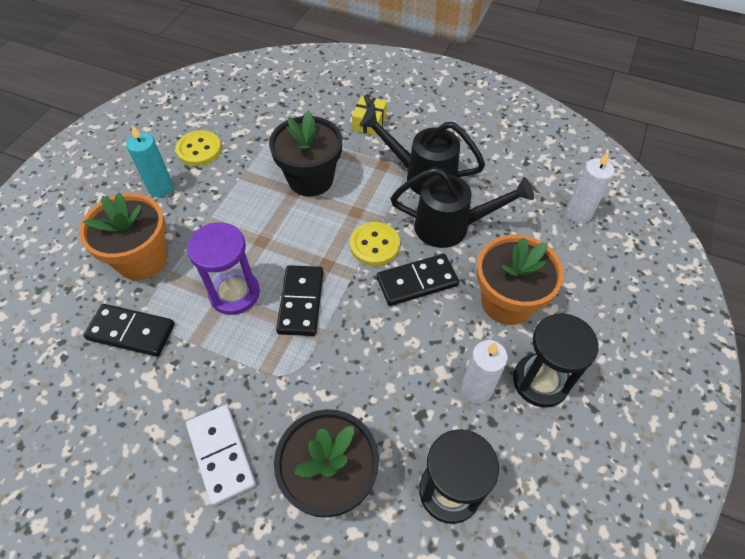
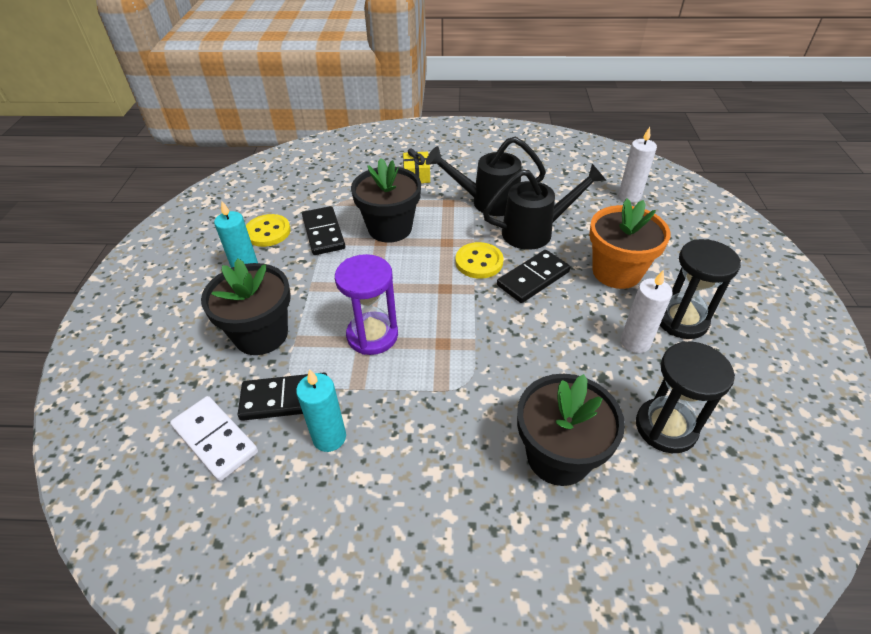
camera: 20 degrees left, 10 degrees down
orange flower pot [79,192,168,280] -> black flower pot [201,259,291,355]
white domino [186,405,256,506] -> white domino moved to [170,396,258,481]
black domino [276,265,323,336] -> black domino moved to [302,206,345,255]
none -> turquoise candle [296,369,346,452]

